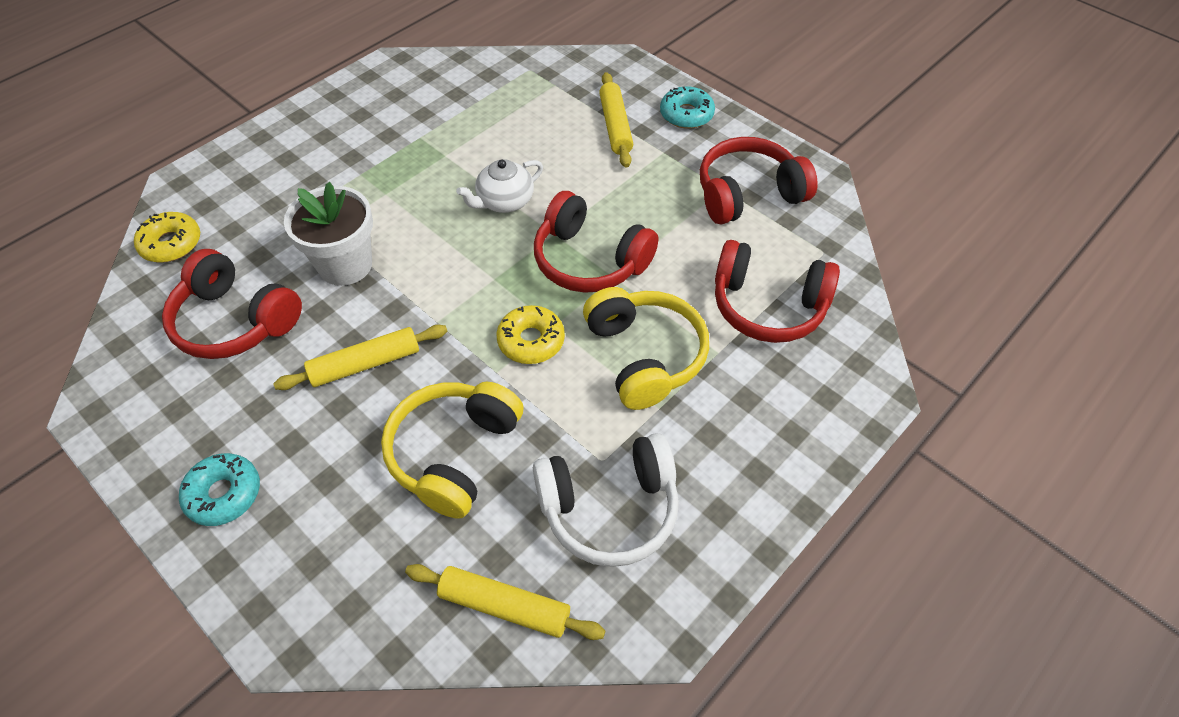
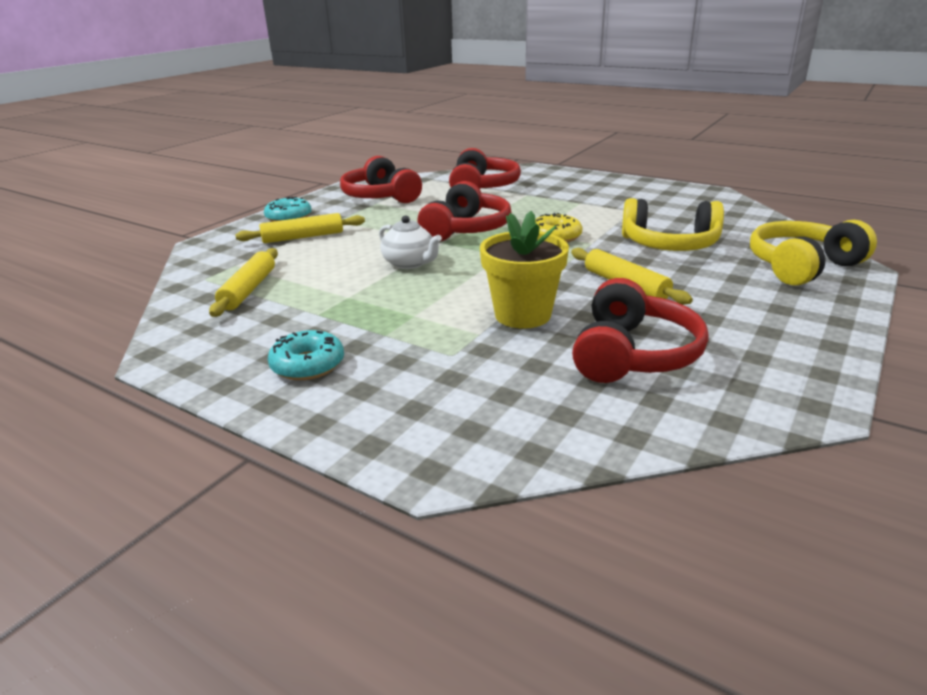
camera: 100 degrees left, 25 degrees down
yellow donut [134,212,200,263] -> none
turquoise donut [179,453,260,526] -> turquoise donut moved to [268,330,344,380]
white flower pot [284,182,373,286] -> yellow flower pot [480,211,569,329]
yellow rolling pin [405,564,605,640] -> yellow rolling pin moved to [209,248,278,317]
white headphones [533,433,679,567] -> none
yellow headphones [583,287,709,410] -> yellow headphones moved to [750,220,877,286]

